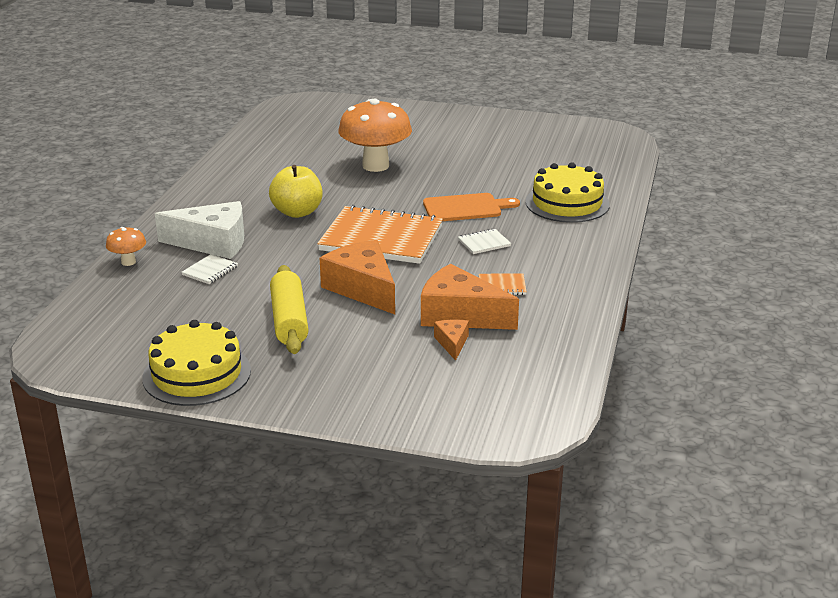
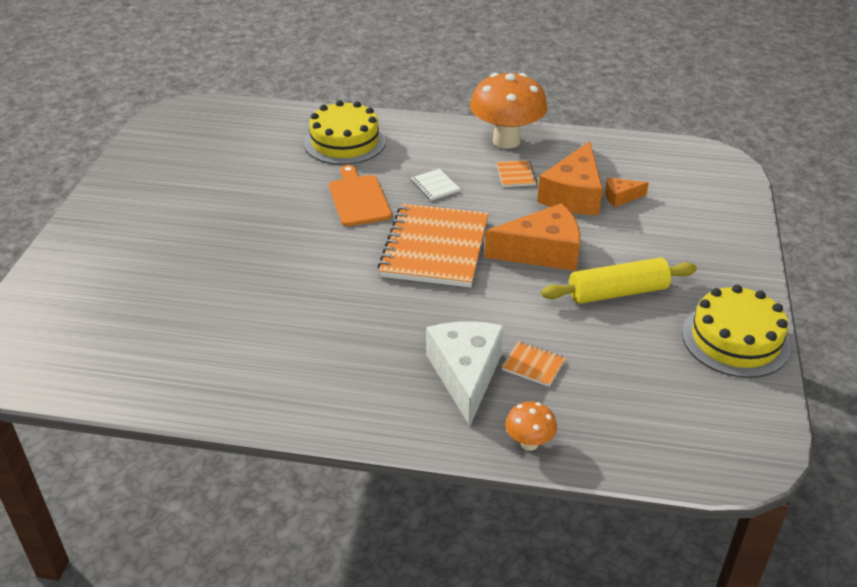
camera: 95 degrees left, 10 degrees up
white notebook [181,254,238,284] -> orange notebook [502,341,566,387]
yellow apple [269,165,322,218] -> none
orange cheese [320,240,395,314] -> orange cheese turned 150 degrees counterclockwise [484,203,580,271]
orange mushroom [338,99,412,172] -> orange mushroom moved to [470,73,547,149]

